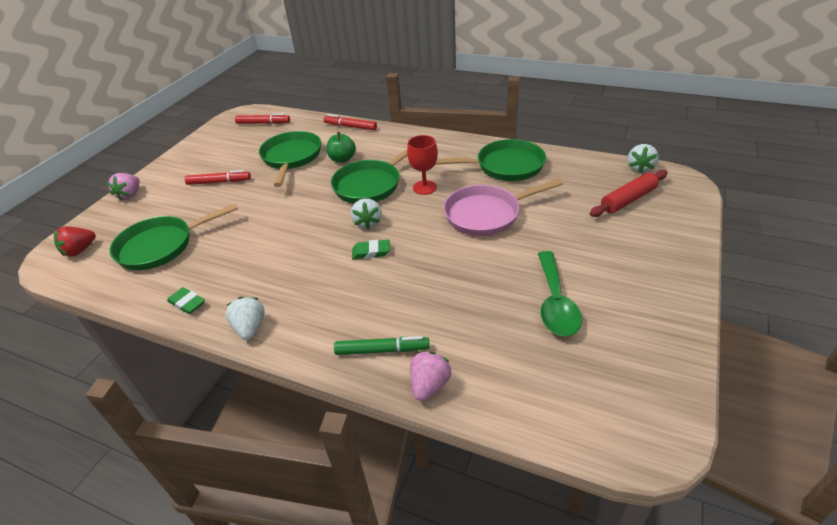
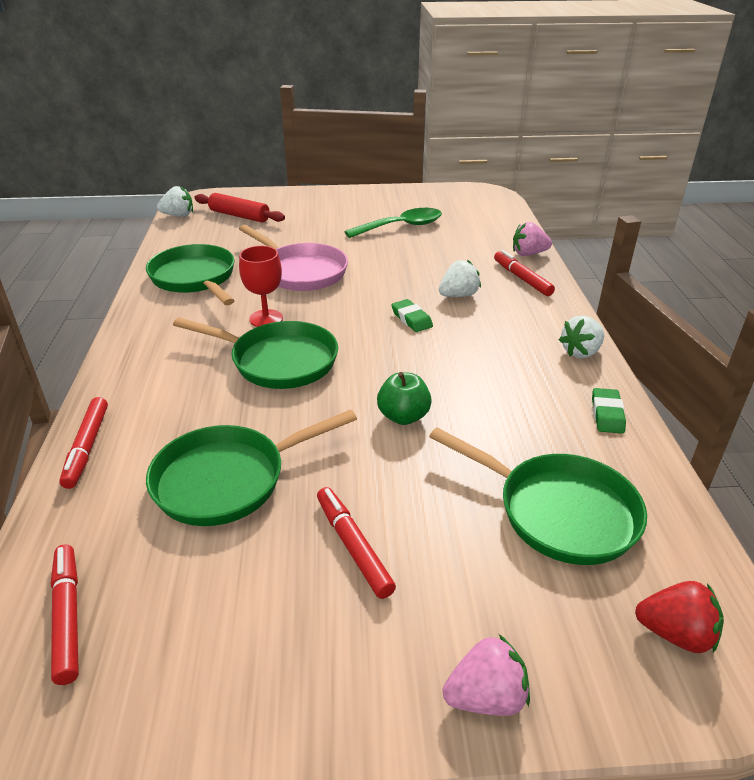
camera: 120 degrees left, 5 degrees down
green apple [326,132,356,163] -> green apple moved to [377,372,432,425]
green marker [334,336,430,355] -> red marker [494,250,555,296]
white strawberry [351,198,382,230] -> white strawberry moved to [439,260,481,297]

